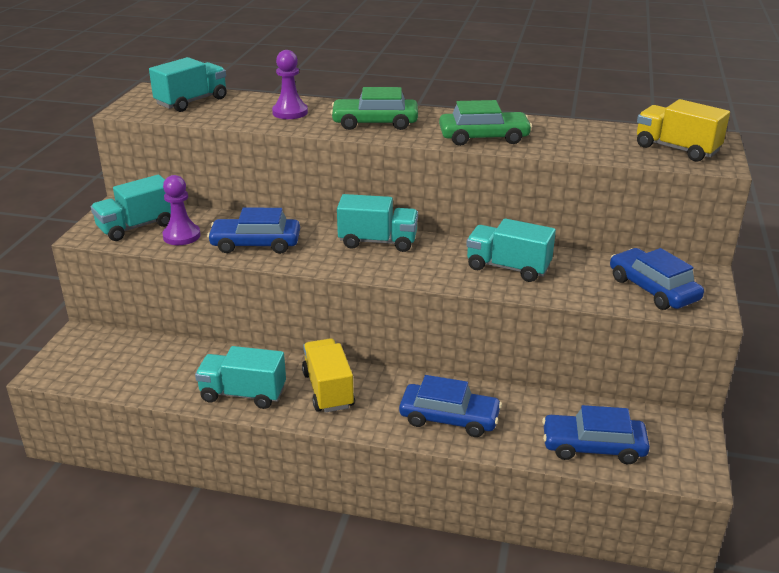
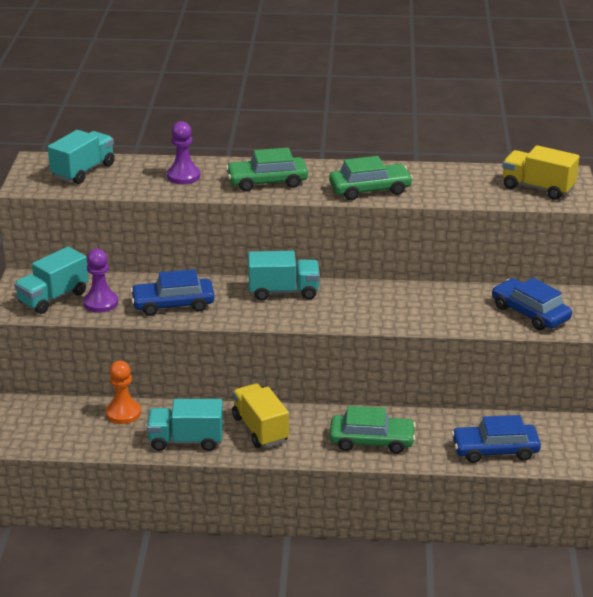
camera: 10 degrees left, 0 degrees up
blue car [399,375,502,437] -> green car [329,406,416,454]
turquoise truck [466,218,556,282] -> none
none -> orange pawn [106,361,141,424]

